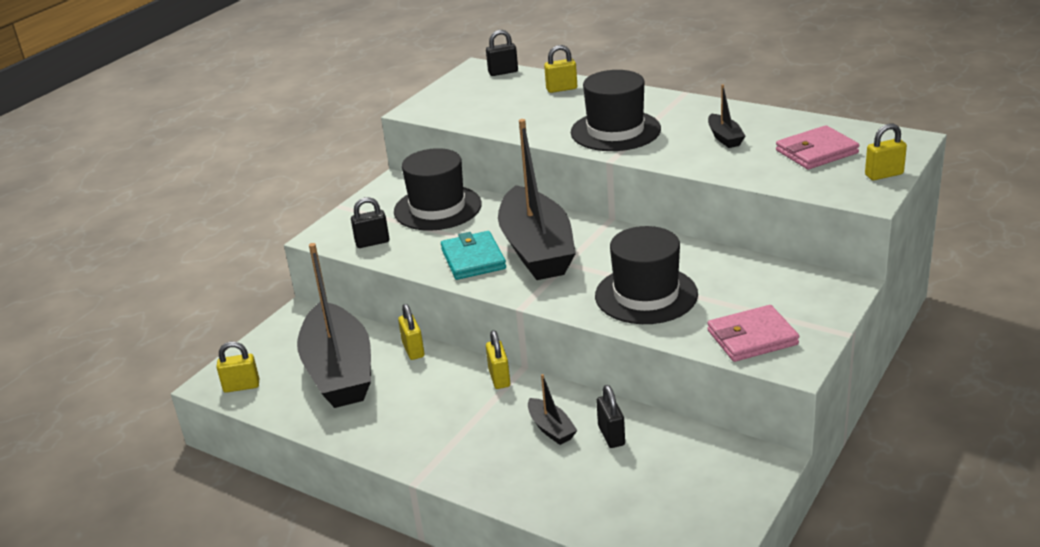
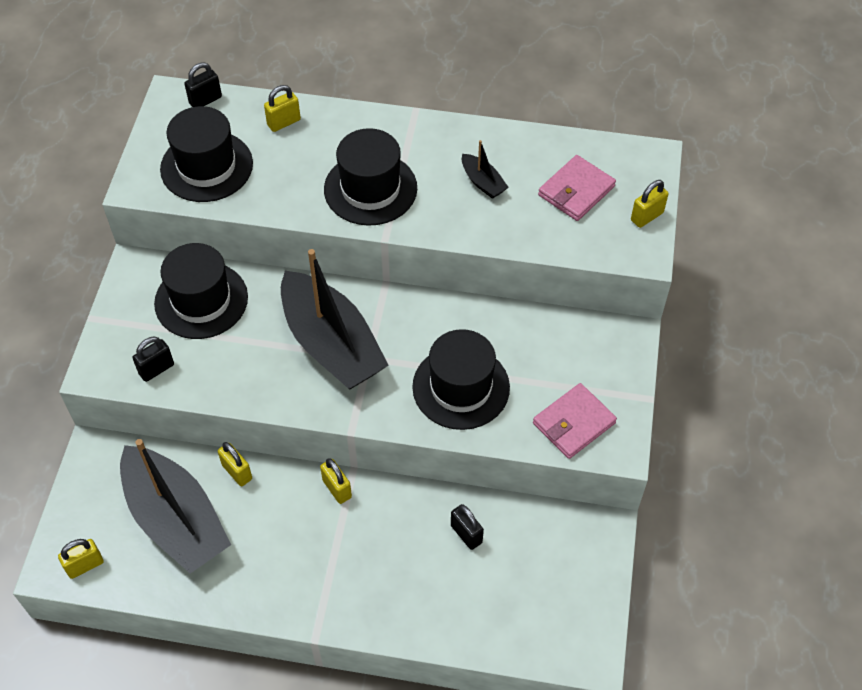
camera: 25 degrees left, 25 degrees up
turquoise wallet [441,231,506,280] -> none
black boat [528,374,578,445] -> none
none -> black hat [160,106,253,202]

